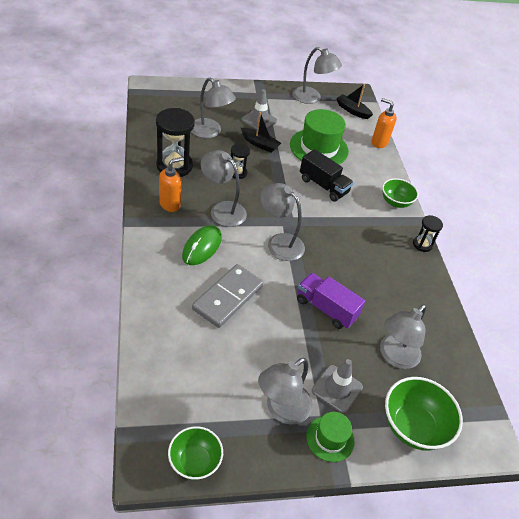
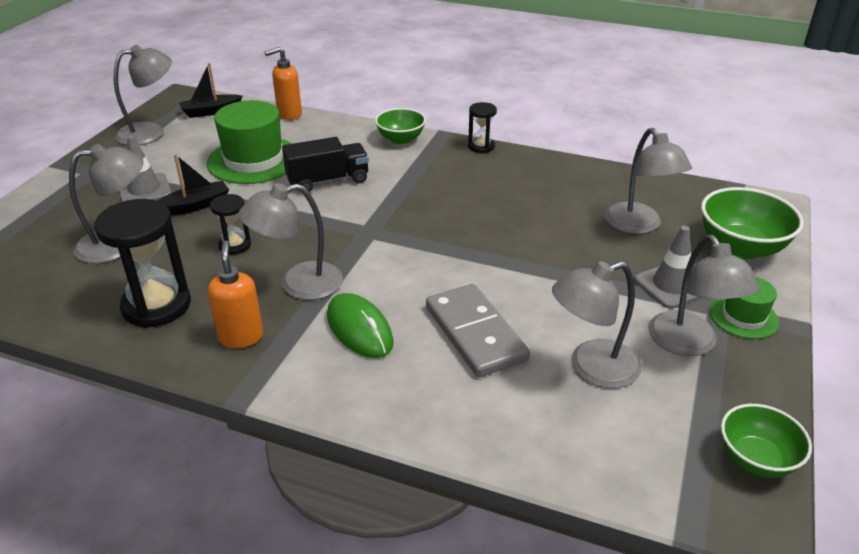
camera: 55 degrees left, 10 degrees down
grey lamp [261,183,305,261] -> grey lamp moved to [552,261,642,388]
purple truck [297,273,365,329] -> none

